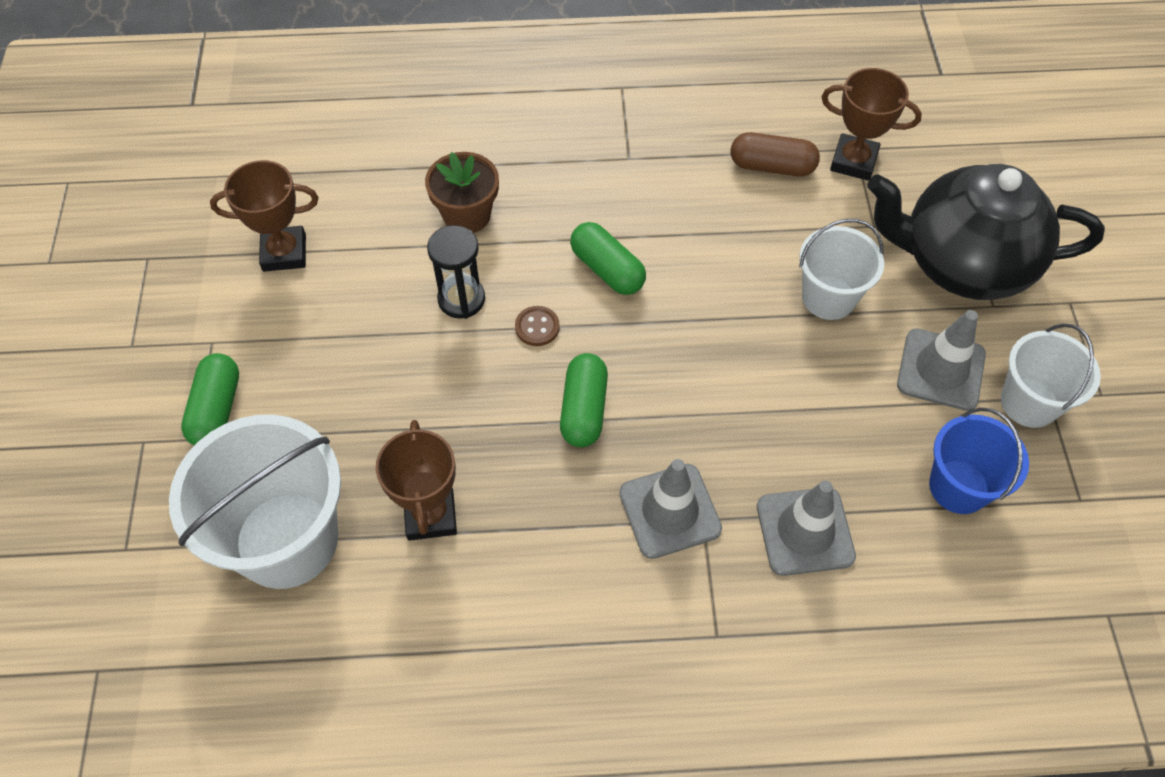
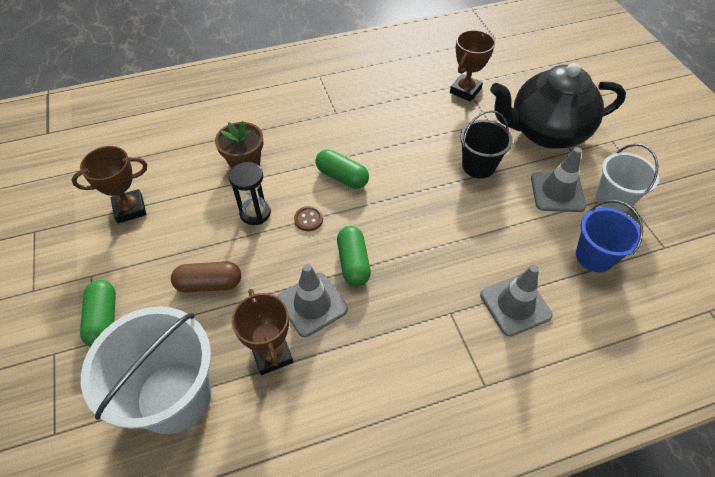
camera: 15 degrees left, 5 degrees down
grey traffic cone [619,459,722,559] -> grey traffic cone moved to [278,264,348,337]
brown capsule [731,132,820,177] -> brown capsule moved to [171,261,241,293]
white bucket [799,219,884,320] -> black bucket [460,110,513,178]
brown trophy [822,68,922,181] -> brown trophy turned 60 degrees counterclockwise [450,30,495,102]

